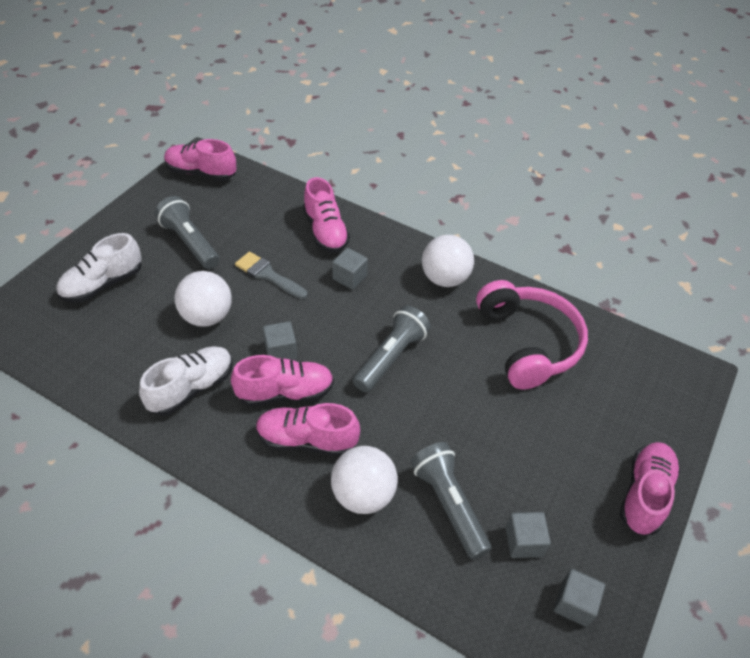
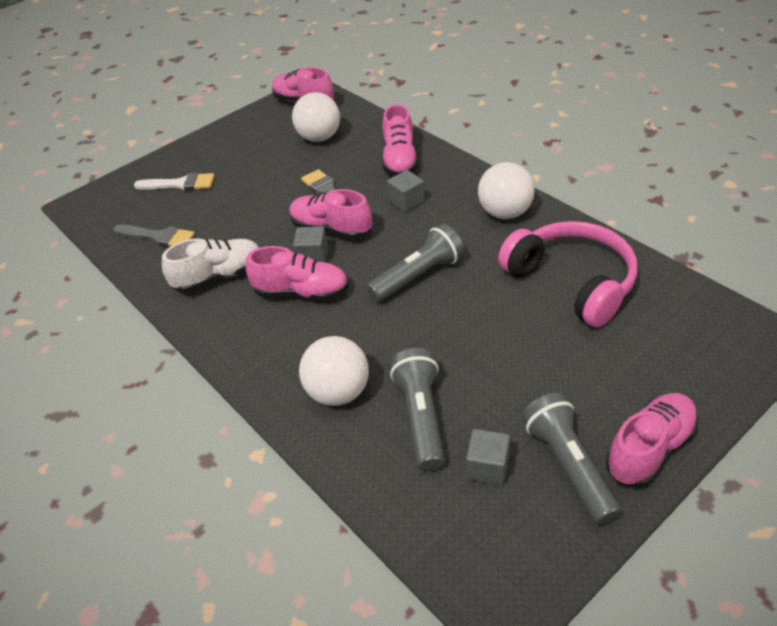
camera: 25 degrees right, 5 degrees down
white shoe [56,233,141,302] -> white brush [134,173,215,191]
grey flashlight [155,196,220,269] -> grey flashlight moved to [522,393,621,525]
white ball [175,271,232,327] -> white ball moved to [292,92,340,142]
pink shoe [256,403,360,456] -> pink shoe moved to [289,189,372,239]
pink headphones [476,280,588,390] -> pink headphones turned 45 degrees counterclockwise [498,221,637,327]
grey cube [554,569,605,627] -> none
none -> grey brush [114,225,195,247]

